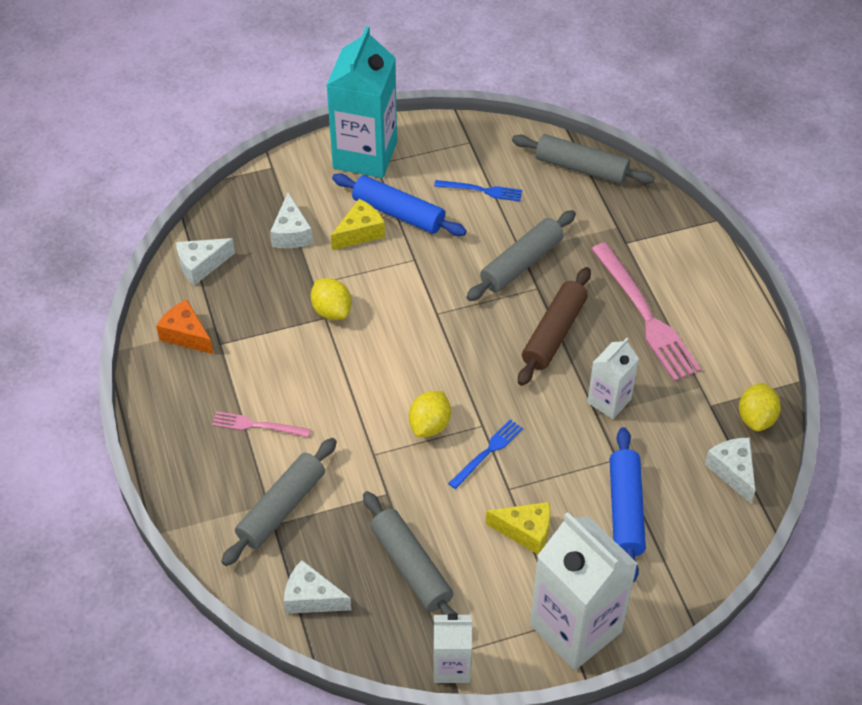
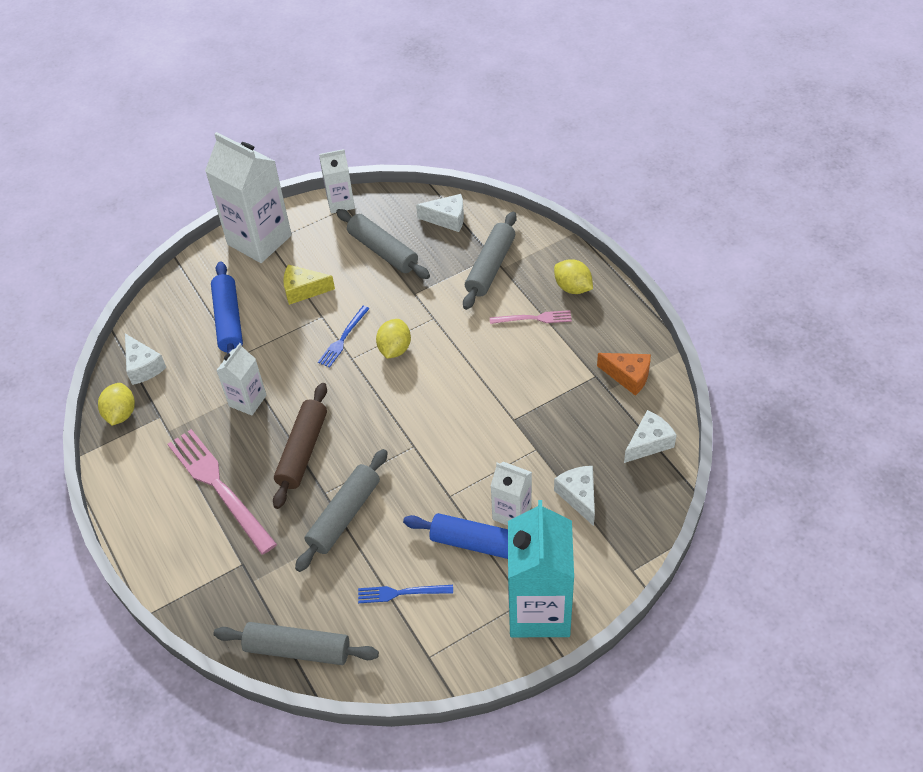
camera: 170 degrees right, 0 degrees up
yellow lemon [311,278,352,320] -> yellow lemon moved to [554,259,593,294]
yellow cheese [331,199,385,250] -> white carton [491,462,532,526]

